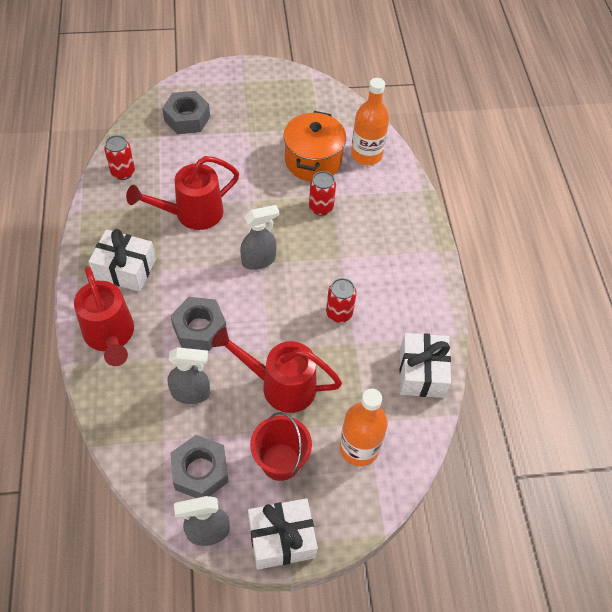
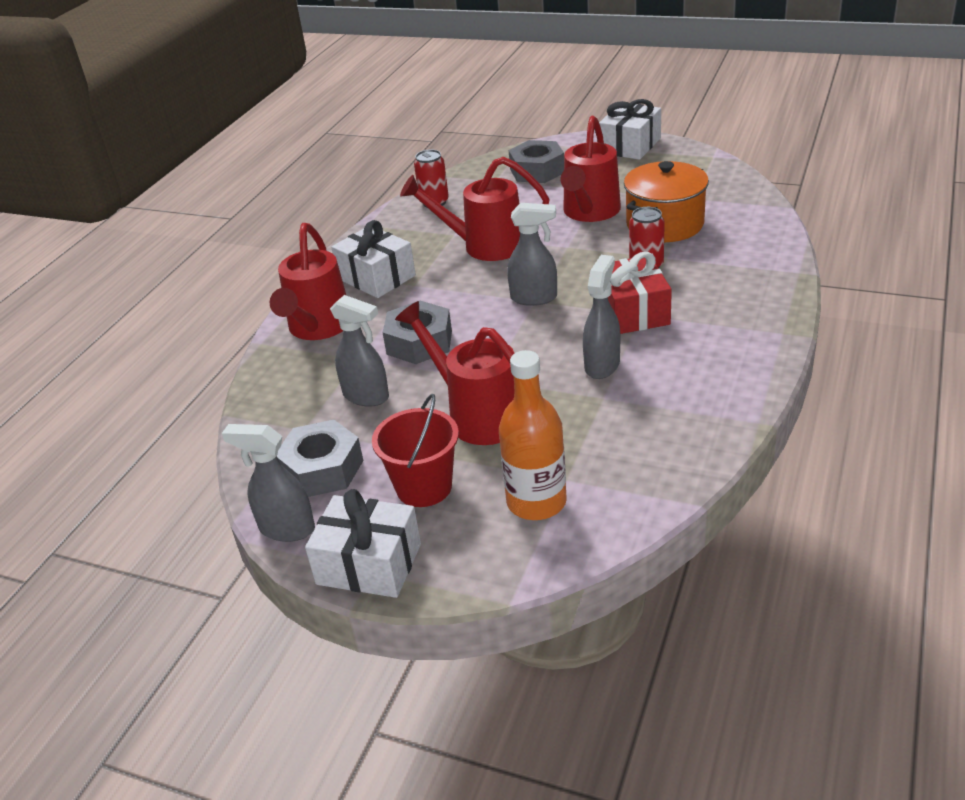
camera: 35 degrees right, 20 degrees down
red can [326,278,357,323] -> grey spray bottle [583,255,620,379]
orange bottle [351,78,389,165] -> none
white gift [400,333,451,398] -> white gift moved to [599,99,661,160]
none -> red watering can [561,116,621,222]
none -> red gift [608,252,672,334]

